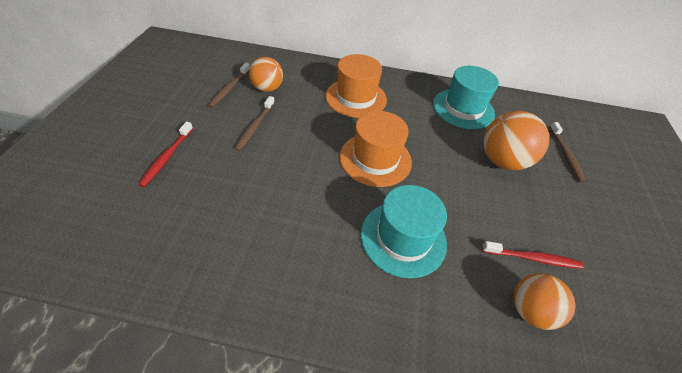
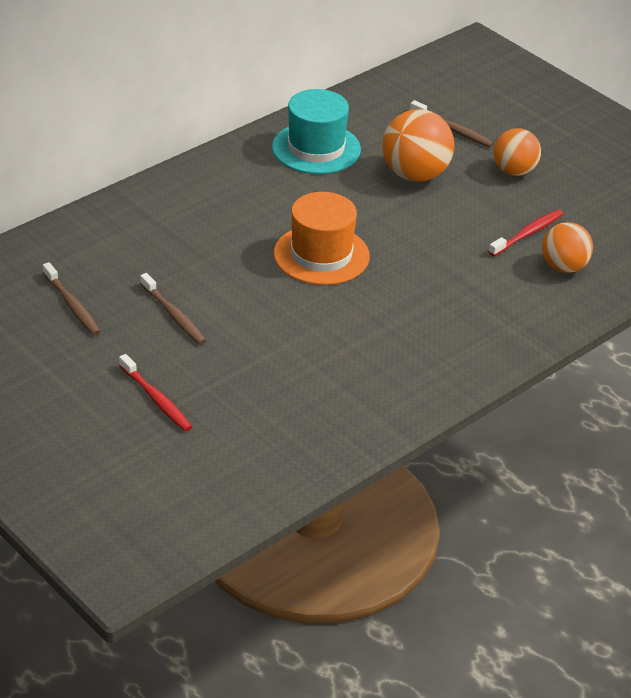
camera: 50 degrees left, 10 degrees down
orange ball [249,57,283,92] -> orange ball moved to [494,128,541,176]
orange hat [325,54,387,118] -> none
turquoise hat [361,185,447,278] -> none

